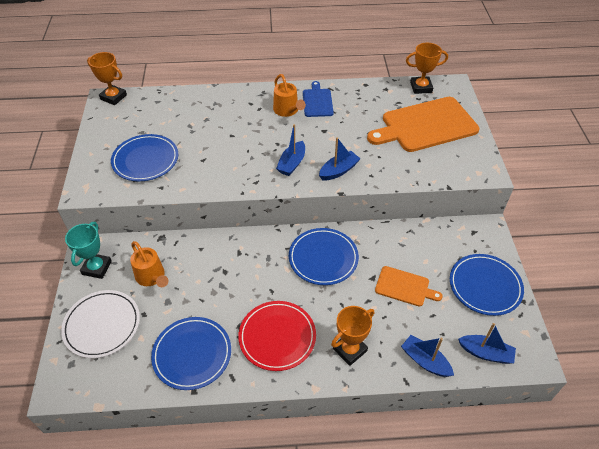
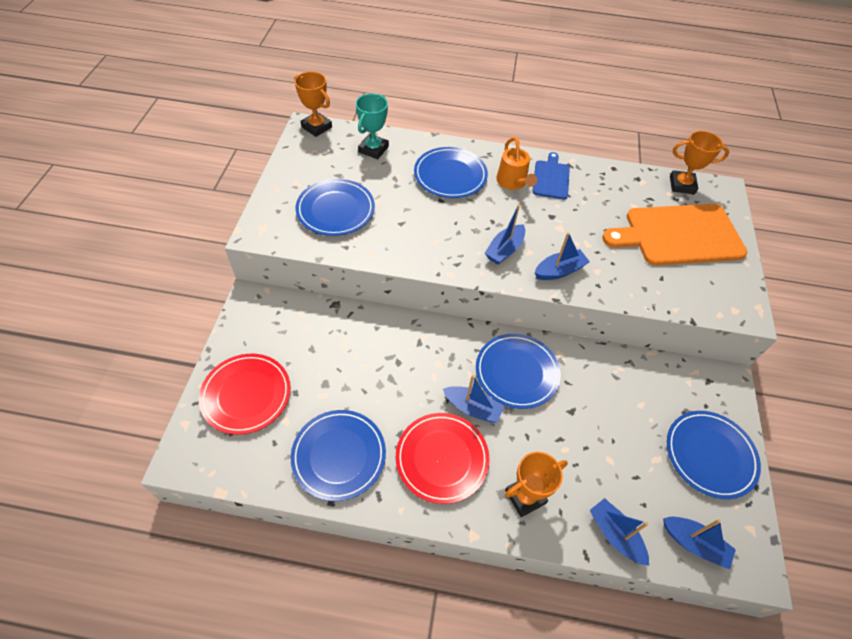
camera: 10 degrees right, 5 degrees up
white plate [61,290,140,358] -> red plate [199,354,291,435]
turquoise trophy [65,222,112,279] -> turquoise trophy moved to [356,94,389,159]
orange watering can [130,241,168,287] -> none
orange cutting board [375,266,443,307] -> none
none -> blue plate [414,147,488,198]
none -> blue boat [443,375,504,423]

